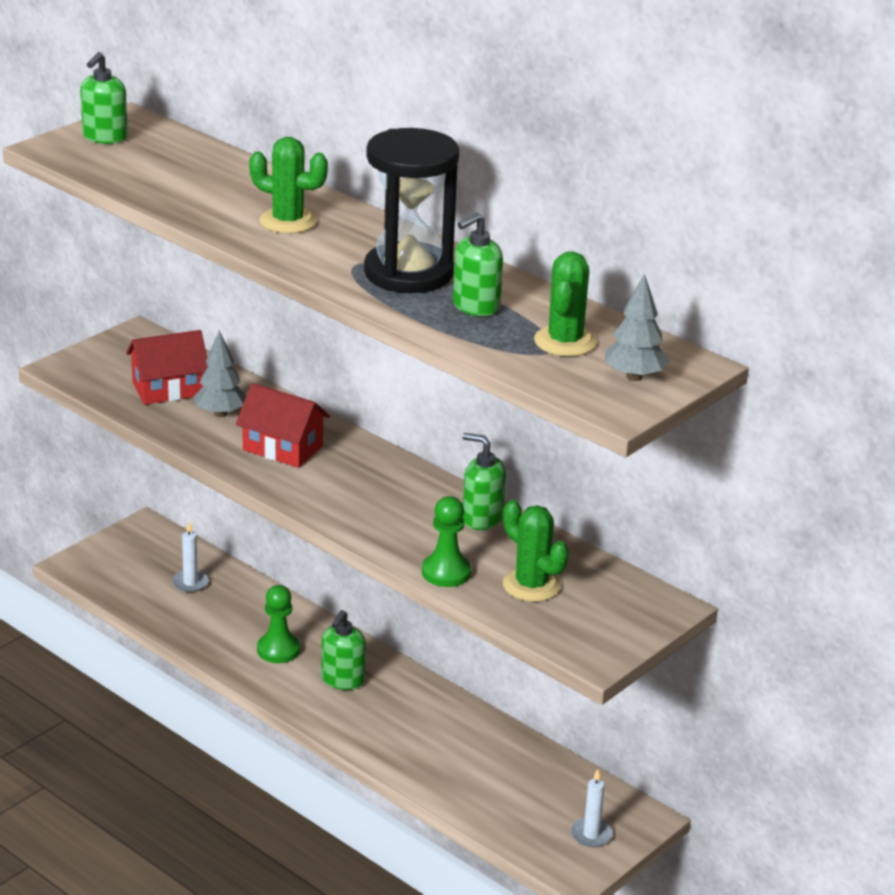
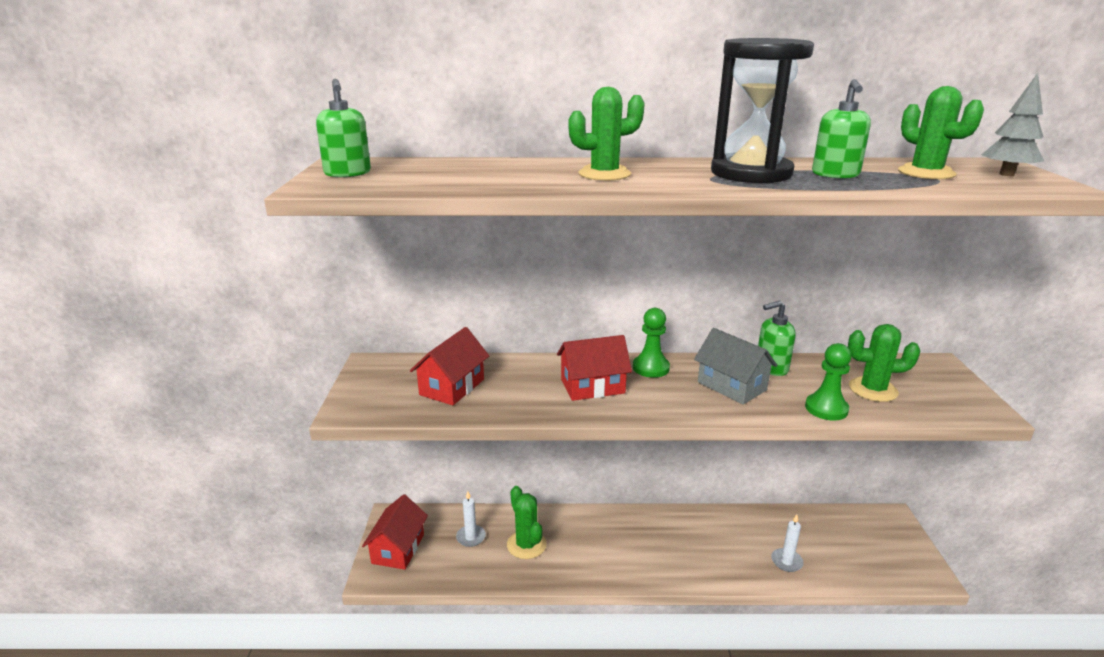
camera: 40 degrees left, 5 degrees down
grey tree [194,330,247,417] -> none
green pawn [257,585,300,663] -> green pawn moved to [633,308,670,378]
green soap dispenser [321,610,366,690] -> none
white candle [571,769,613,847] -> white candle moved to [771,514,804,572]
none -> red house [362,494,428,570]
none -> green cactus [507,486,547,559]
none -> grey house [694,328,777,404]

